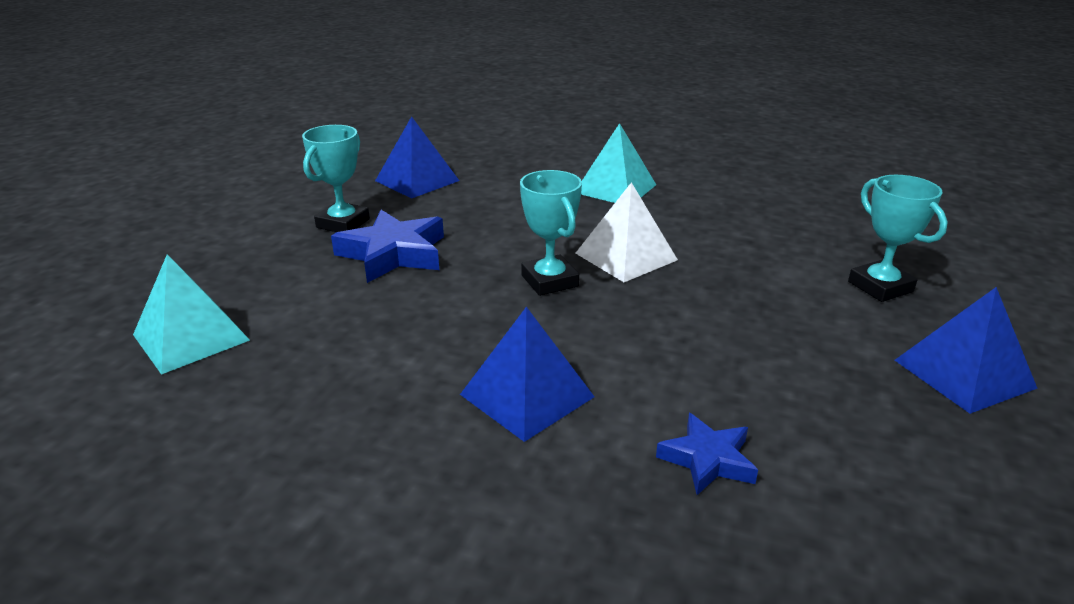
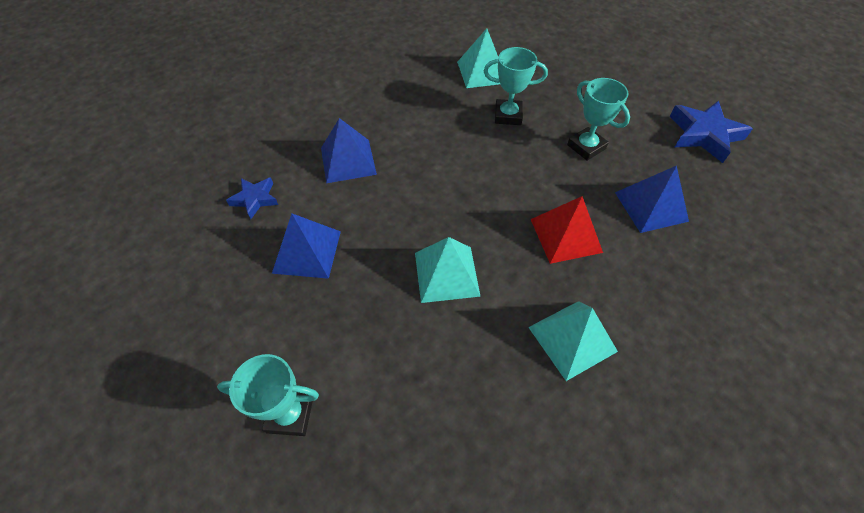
camera: 120 degrees right, 25 degrees up
blue star [331,210,444,283] -> blue star moved to [670,101,753,163]
turquoise trophy [520,170,582,296] -> turquoise trophy moved to [484,47,548,125]
white pyramid [575,182,678,282] -> turquoise pyramid [415,237,481,303]
blue pyramid [895,287,1038,414] -> blue pyramid moved to [272,214,341,279]
none -> red pyramid [531,196,603,264]

